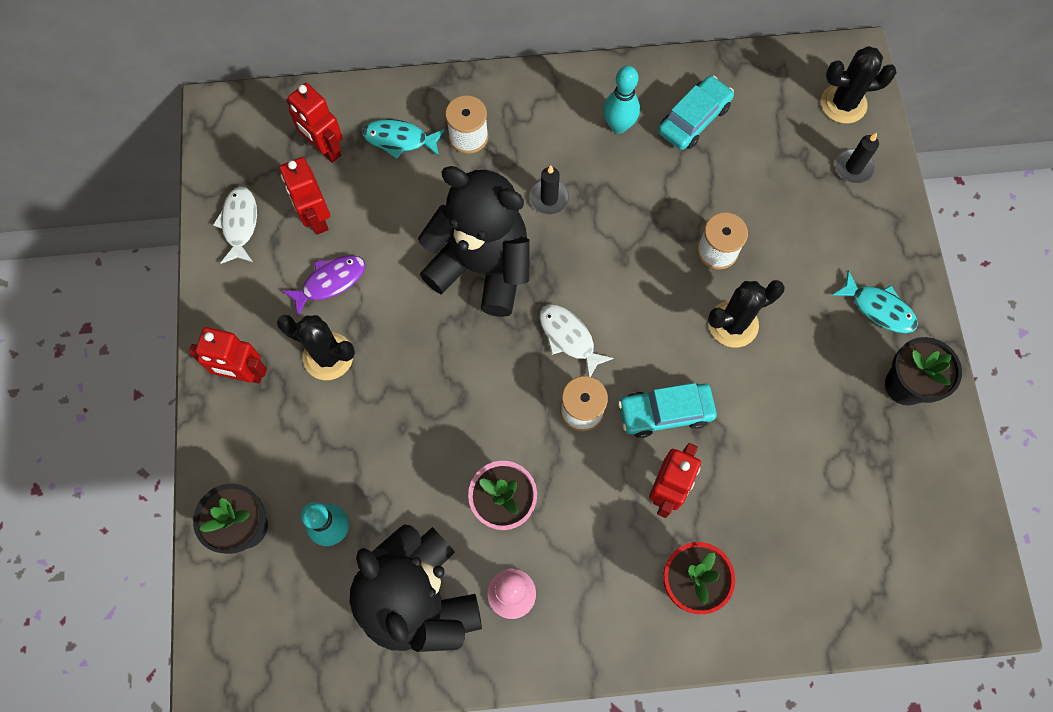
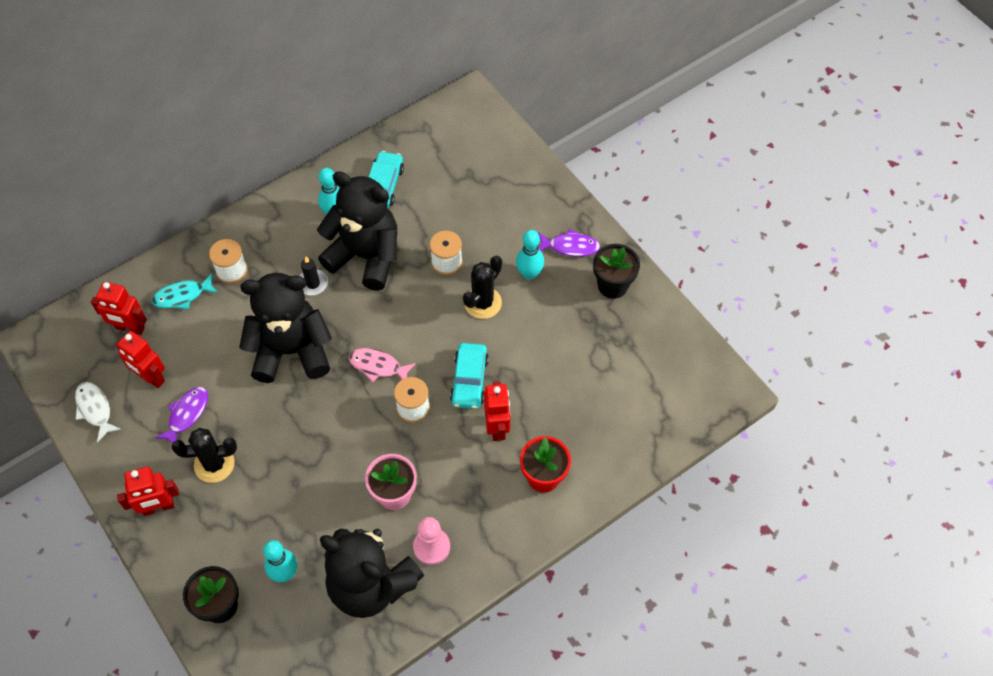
camera: 30 degrees left, 10 degrees down
white fish [539,304,614,377] -> pink fish [349,348,416,382]
turquoise car [618,383,717,438] -> turquoise car turned 45 degrees counterclockwise [450,343,489,409]
black cactus [821,46,897,124] -> none
turquoise fish [833,270,918,333] -> purple fish [538,229,600,257]
black candle [835,133,879,183] -> none
none -> black teddy bear [317,171,397,291]
none -> turquoise bowling pin [516,230,544,280]

